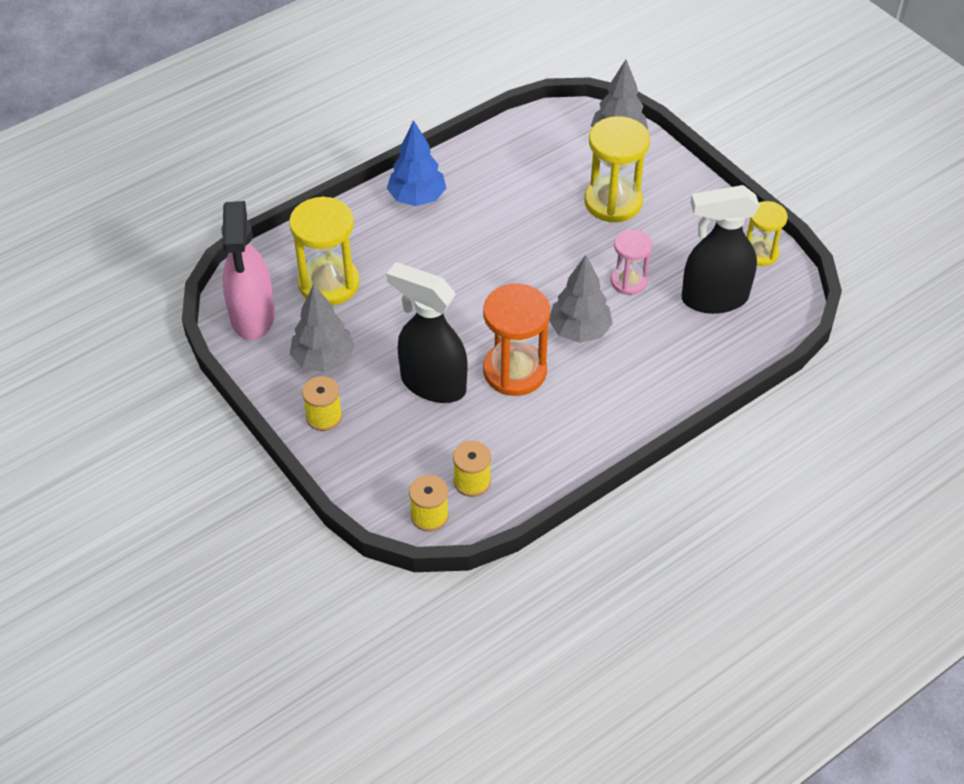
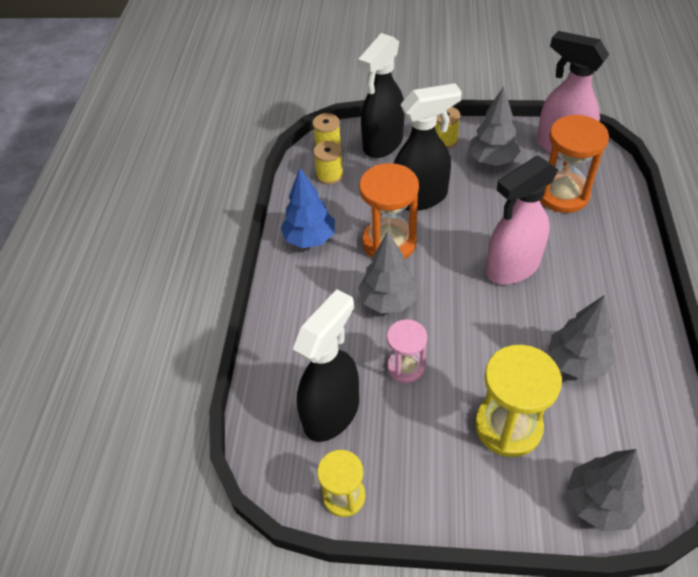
camera: 135 degrees right, 0 degrees up
yellow hourglass [289,196,360,306] -> orange hourglass [540,115,609,213]
blue tree [387,120,446,206] -> blue tree moved to [281,168,335,248]
none -> black spray bottle [358,33,405,158]
none -> pink spray bottle [486,156,558,284]
none -> grey tree [548,295,616,380]

